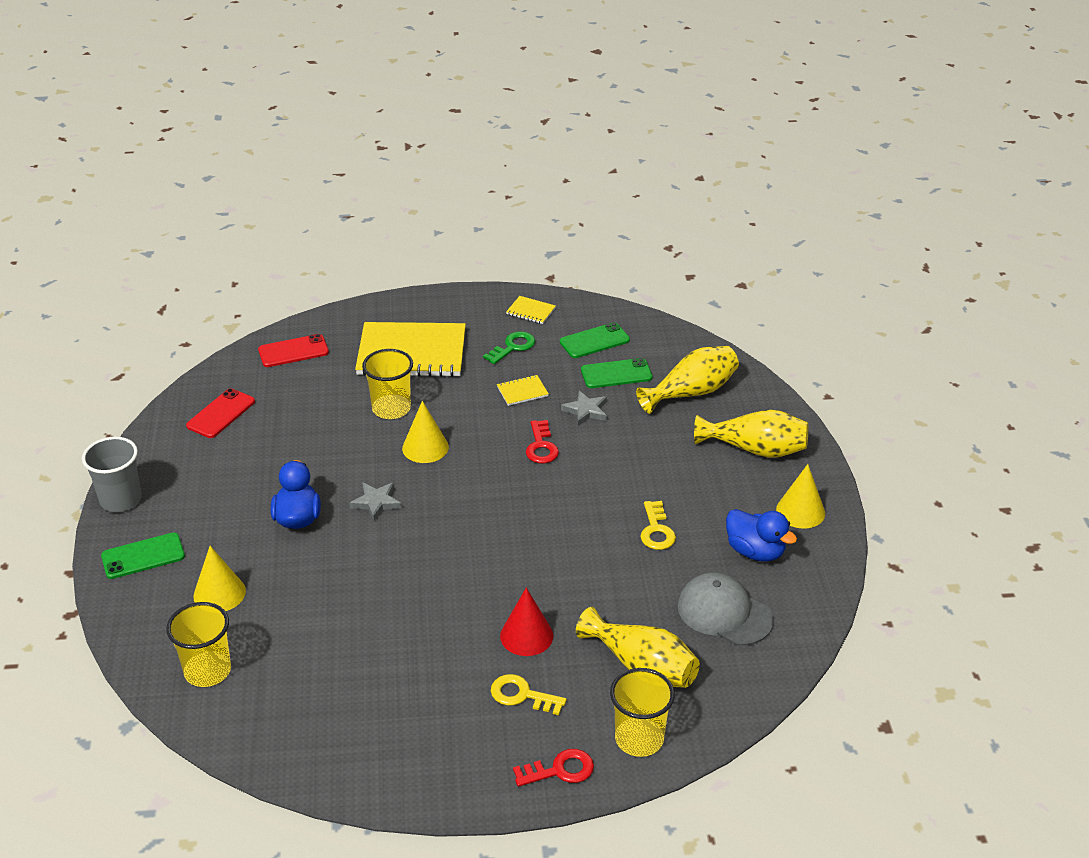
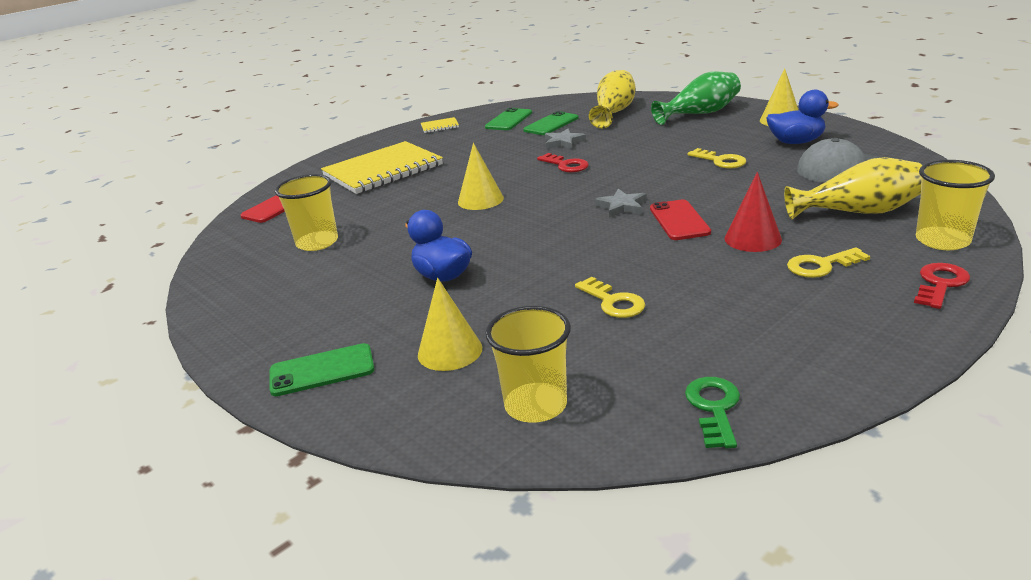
camera: 35 degrees left, 10 degrees down
grey cup [82,437,142,512] -> none
green phone [101,532,185,579] -> green phone turned 45 degrees clockwise [269,343,374,396]
red phone [186,388,255,438] -> red phone moved to [650,199,711,240]
grey star [349,482,402,521] -> grey star moved to [595,189,647,218]
yellow cup [362,349,413,419] -> yellow cup moved to [275,174,338,251]
green key [483,331,535,364] -> green key moved to [685,377,740,448]
yellow notebook [497,375,549,406] -> none
yellow vase [694,410,808,458] -> green vase [651,72,741,125]
none -> yellow key [575,277,645,318]

